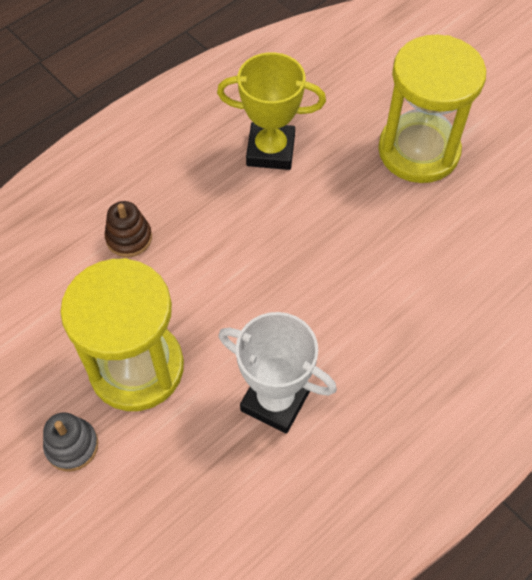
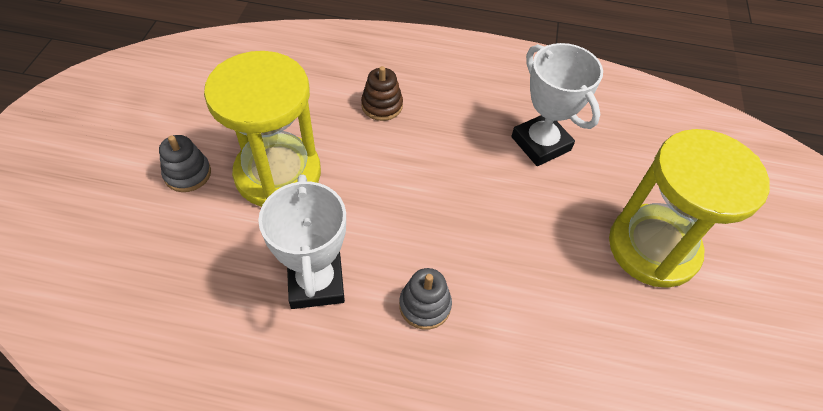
camera: 50 degrees right, 5 degrees down
yellow trophy [217,52,326,170] -> white trophy [511,43,603,166]
none -> grey stacking toy [399,268,452,330]

